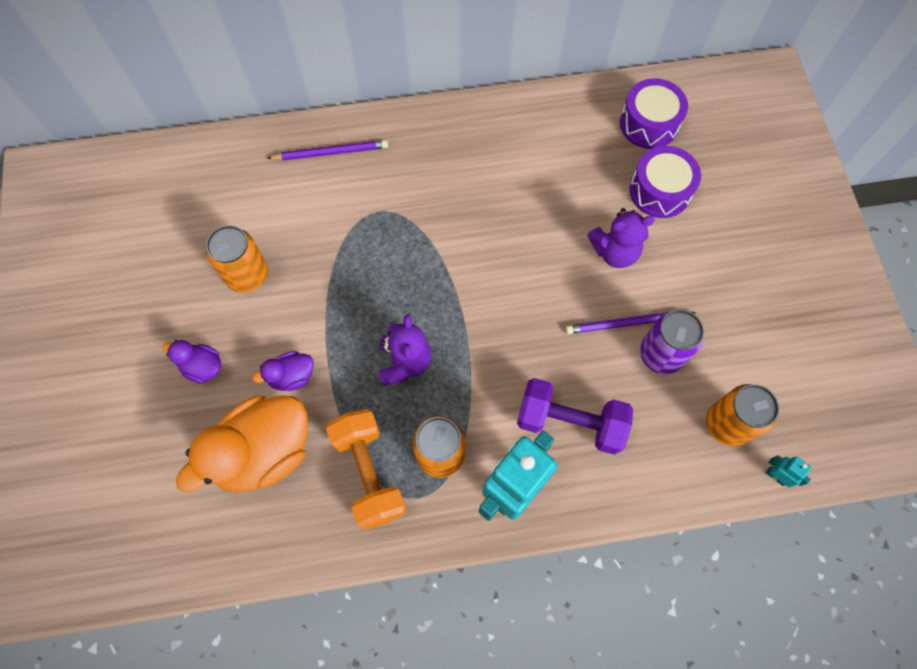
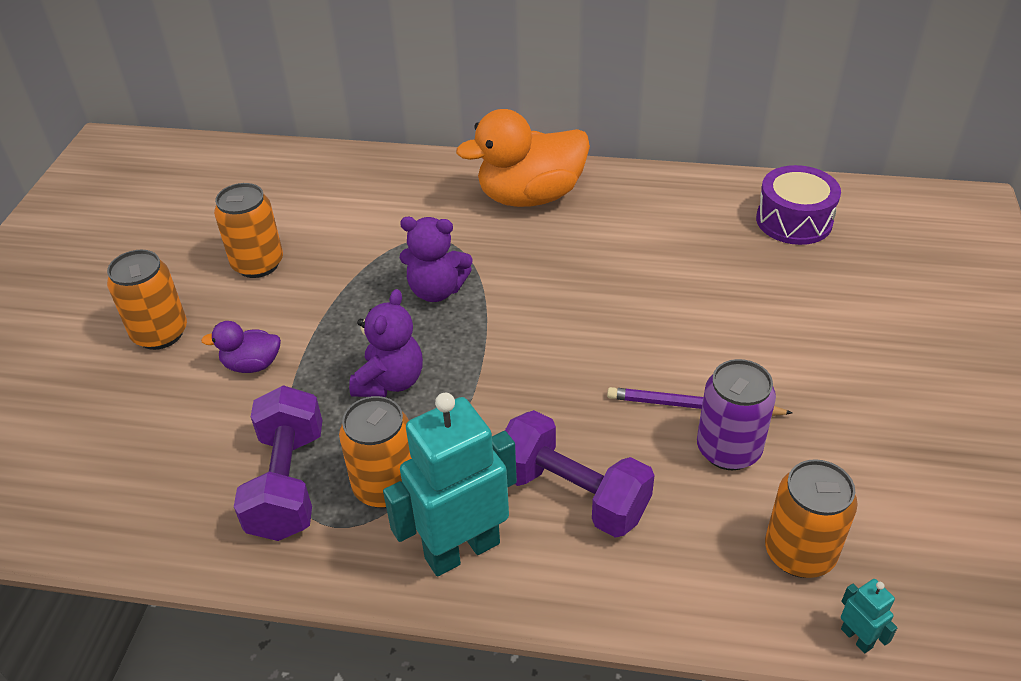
camera: 20 degrees right, 25 degrees down
purple duck [163,340,221,384] -> orange can [107,250,187,350]
orange duck [176,396,308,492] -> orange duck moved to [456,109,590,207]
purple pencil [267,140,388,160] -> none
orange dumbbell [326,409,406,530] -> purple dumbbell [234,385,322,541]
purple teddy bear [587,208,655,268] -> purple teddy bear moved to [400,217,473,302]
purple drum [629,146,701,218] -> none

